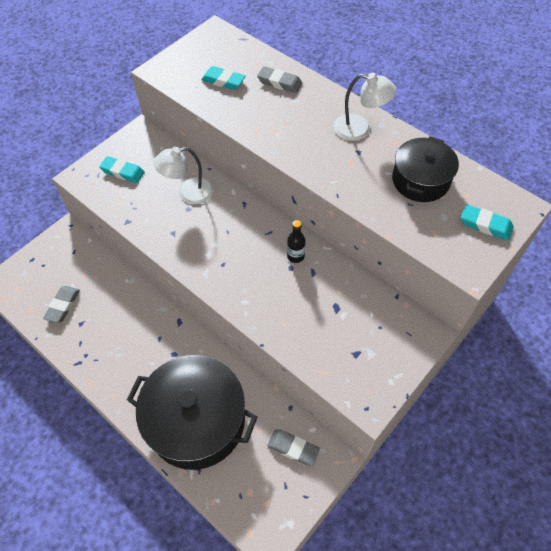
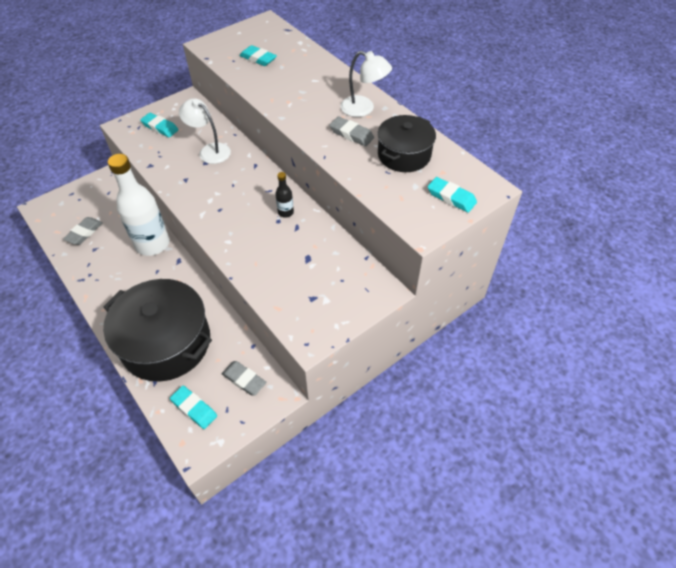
camera: 10 degrees right, 5 degrees down
white lamp [153,147,214,204] -> white lamp turned 45 degrees clockwise [179,98,231,164]
grey eraser [257,66,303,93] -> grey eraser moved to [330,117,374,146]
none -> white bottle [108,154,170,256]
none -> turquoise eraser [170,386,217,429]

